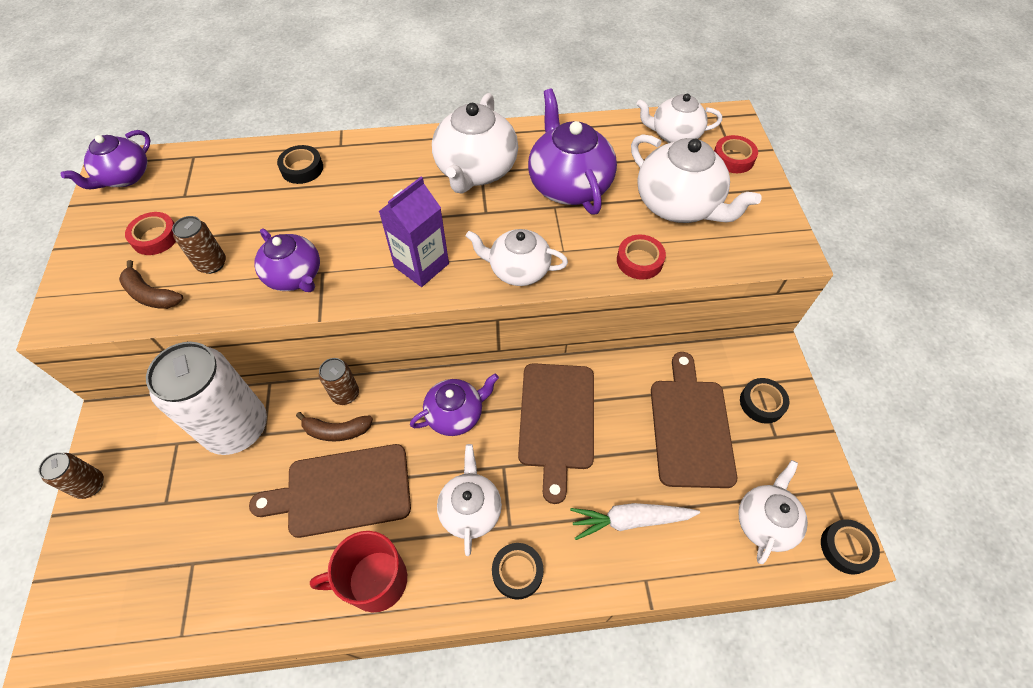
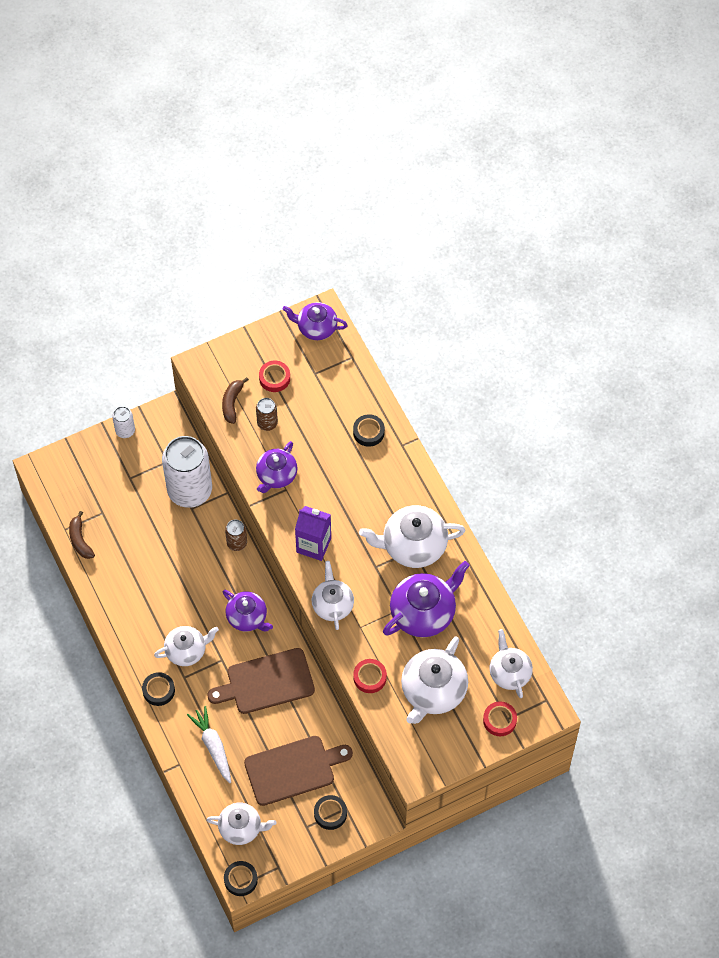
camera: 70 degrees right, 5 degrees up
brown can [38,452,104,499] -> white can [112,406,135,438]
brown cutting board [249,444,411,538] -> none
brown banana [296,412,373,441] -> brown banana moved to [69,511,95,559]
red mug [310,531,407,612] -> none

